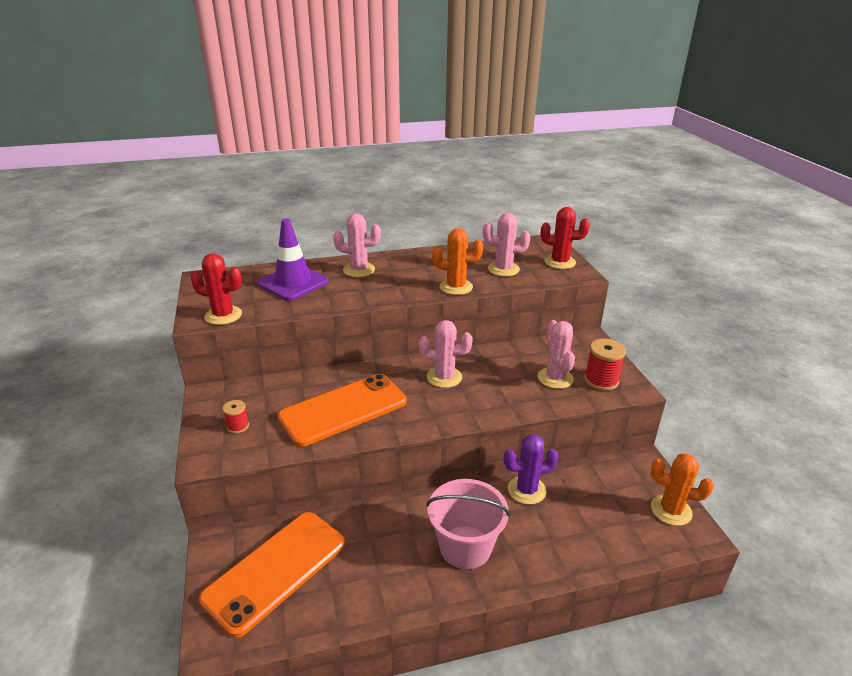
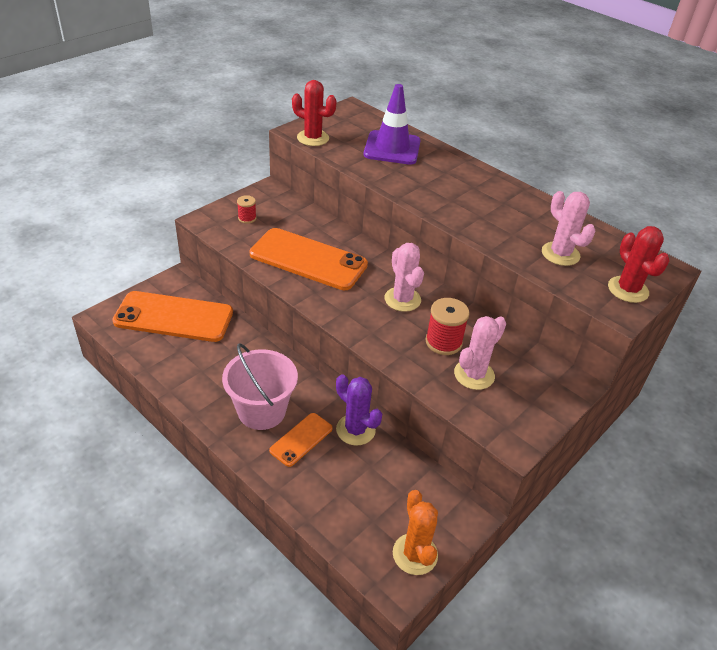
camera: 55 degrees right, 10 degrees up
red cactus [191,253,242,325] -> red cactus turned 45 degrees counterclockwise [292,80,337,146]
pink cactus [333,213,381,277] -> none
orange cactus [432,228,483,295] -> none
red spool [584,339,626,391] -> red spool moved to [425,298,470,355]
none -> orange phone [269,413,333,467]

